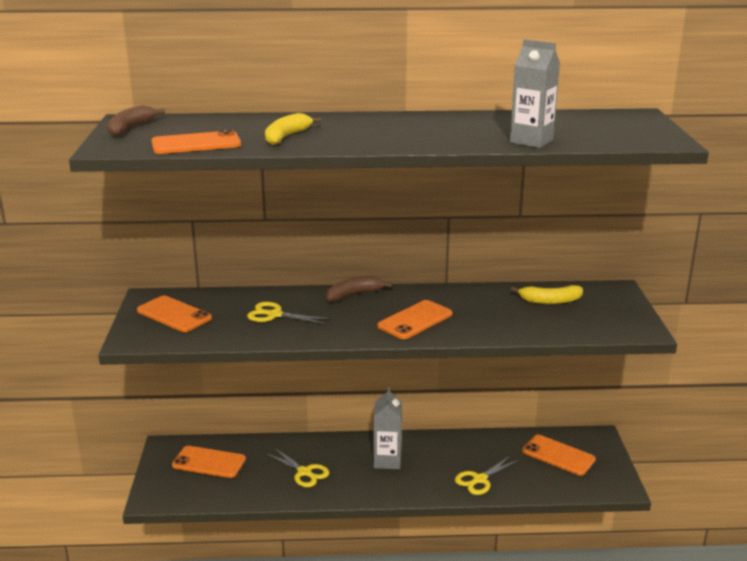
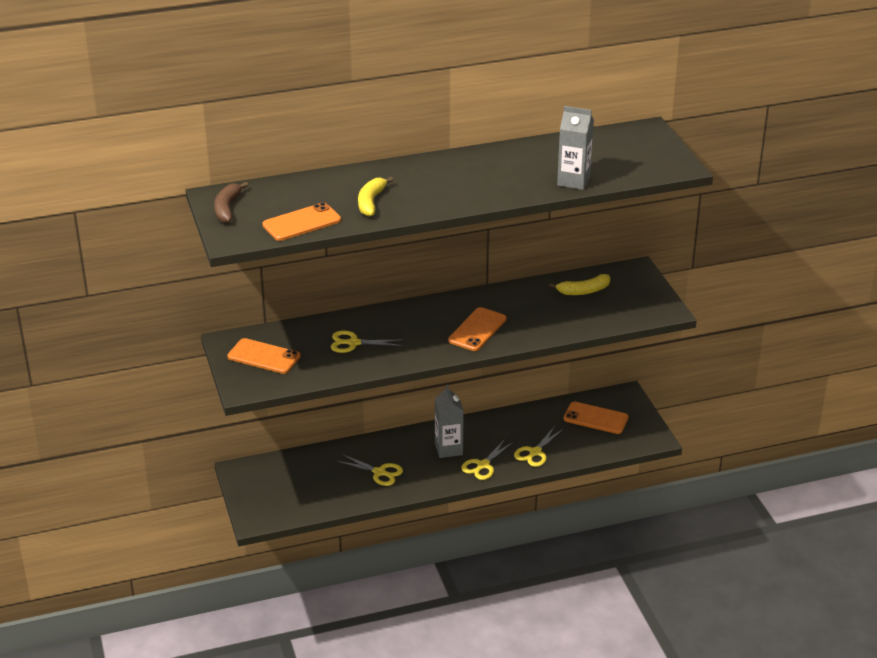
camera: 15 degrees left, 10 degrees up
orange phone [172,446,246,478] -> none
brown banana [326,276,392,302] -> none
none -> yellow scissors [461,439,513,480]

